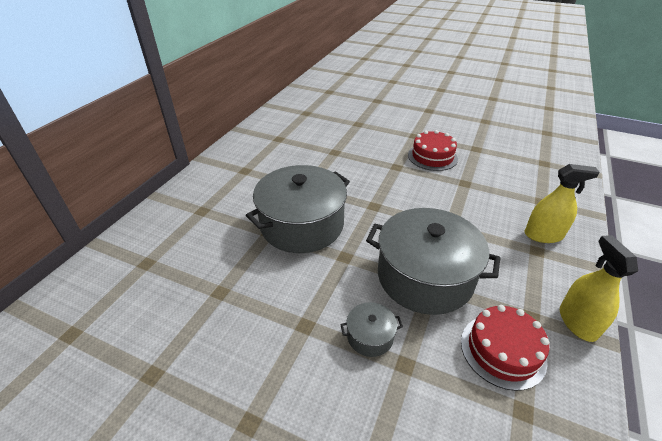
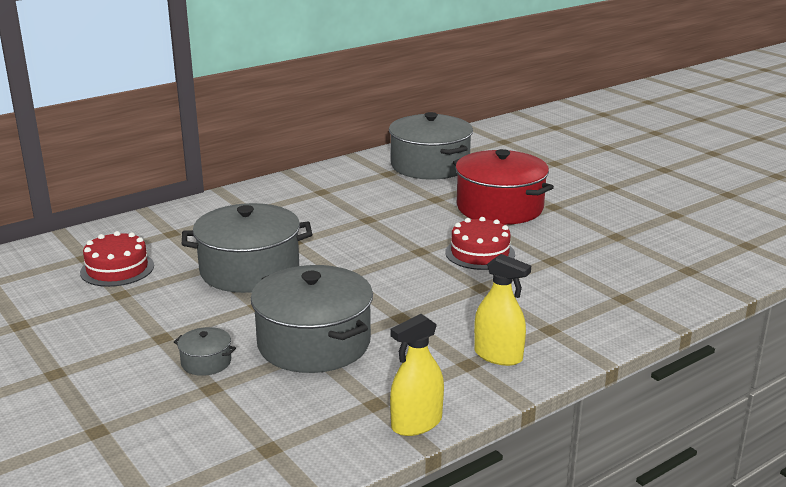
camera: 30 degrees right, 15 degrees down
red cake [461,305,549,391] -> red cake moved to [80,231,154,287]
yellow spray bottle [560,235,638,342] -> yellow spray bottle turned 150 degrees counterclockwise [390,314,444,436]
none -> grey pot [389,112,473,180]
none -> red pot [453,149,554,225]

